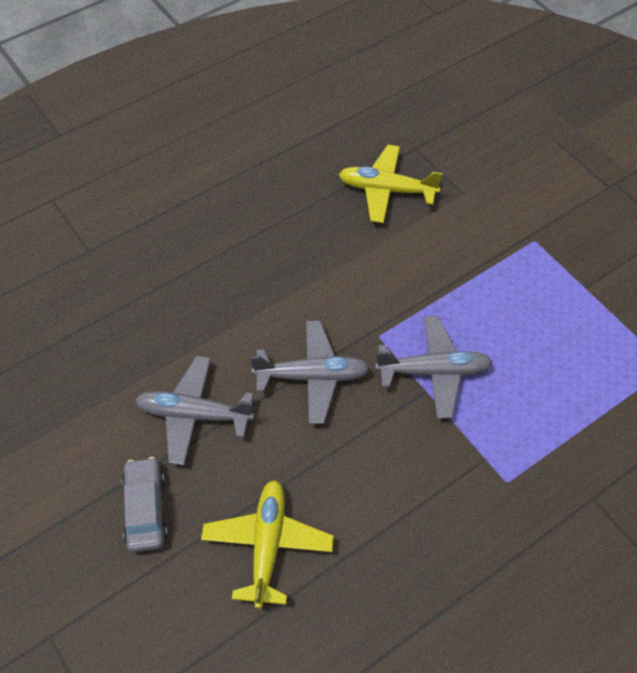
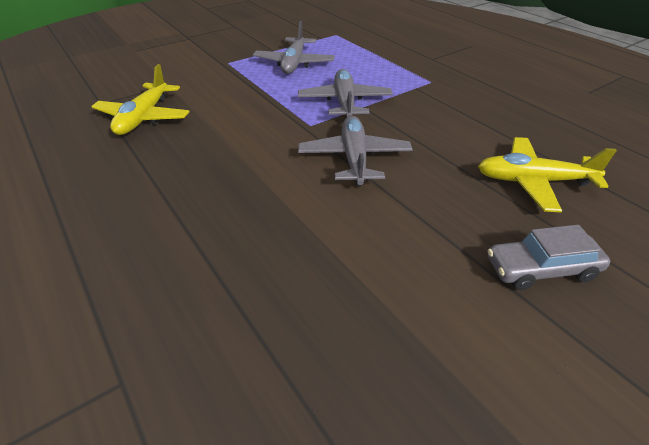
camera: 90 degrees left, 15 degrees down
grey plane [135,356,254,465] -> grey plane moved to [253,21,335,74]

